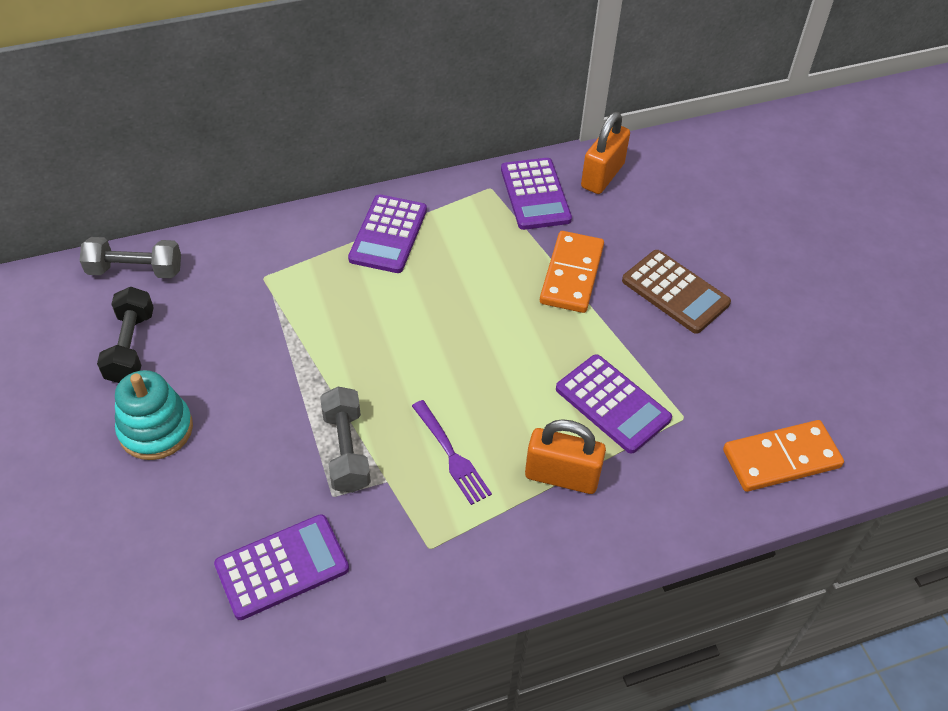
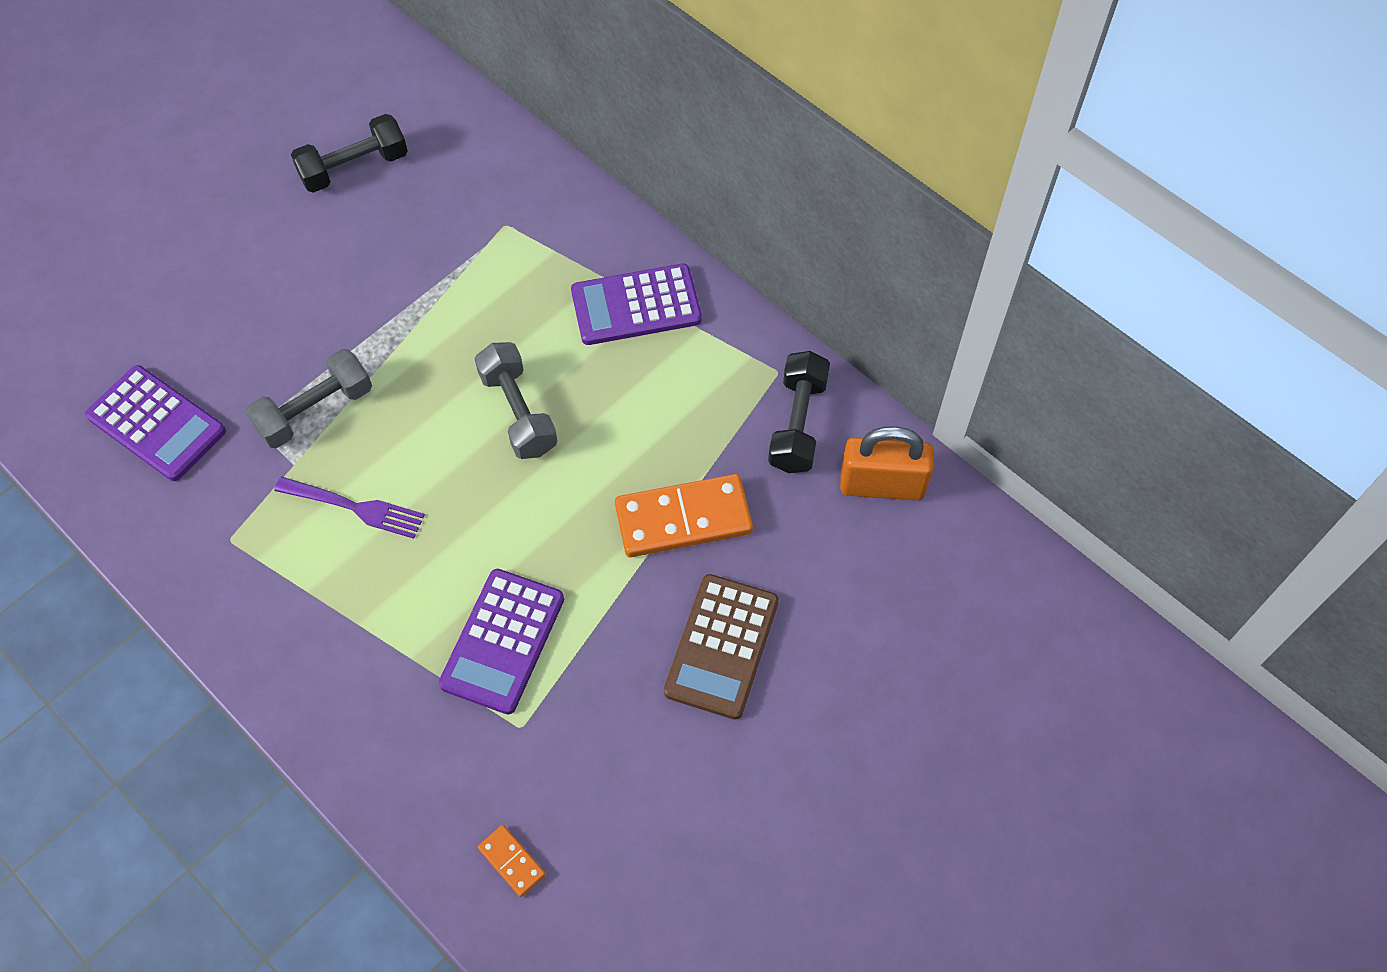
camera: 65 degrees right, 10 degrees up
grey dumbbell [79,237,181,279] -> grey dumbbell moved to [475,342,557,459]
turquoise stacking toy [115,370,193,460] -> none
purple fork [412,400,492,505] -> purple fork turned 105 degrees counterclockwise [275,477,425,539]
purple calculator [501,158,572,230] -> black dumbbell [768,351,830,473]
orange padlock [525,419,606,494] -> none
orange domino [723,420,844,492] -> orange domino [478,825,546,897], size x0.47

